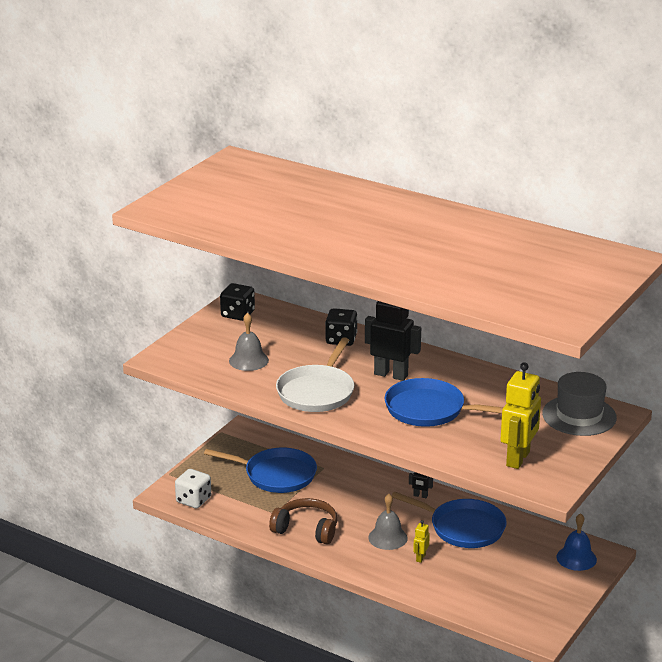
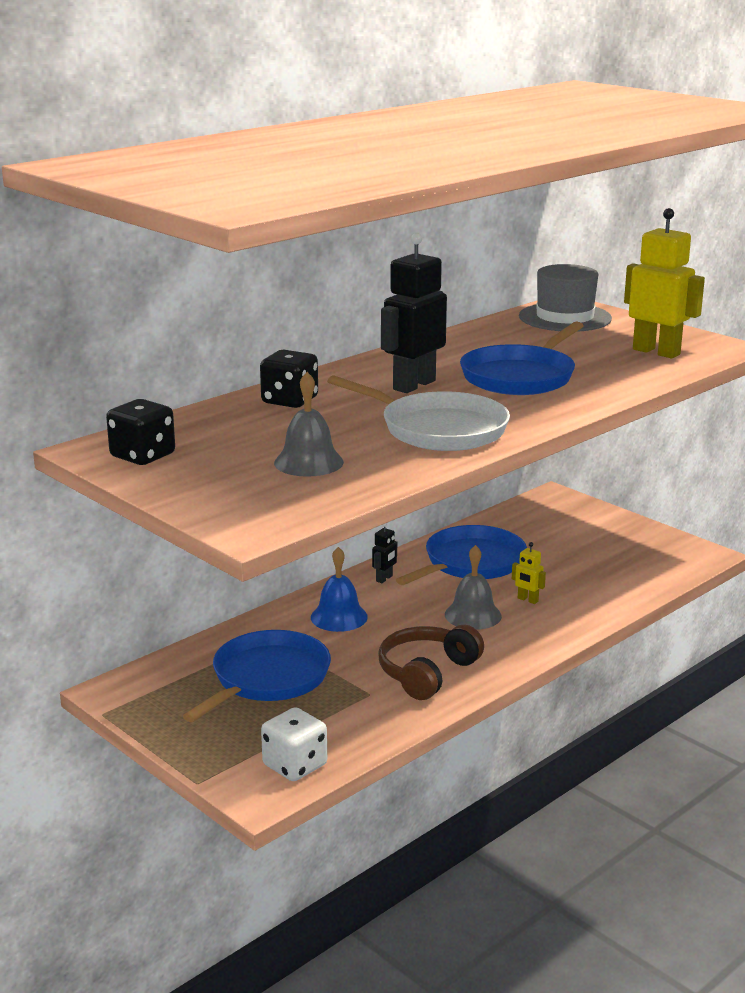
camera: 75 degrees left, 5 degrees down
blue bell [556,513,597,571] -> blue bell moved to [311,547,368,632]

